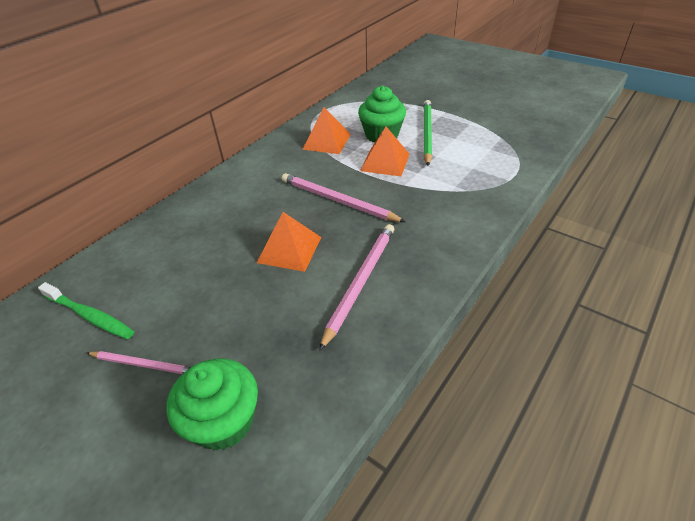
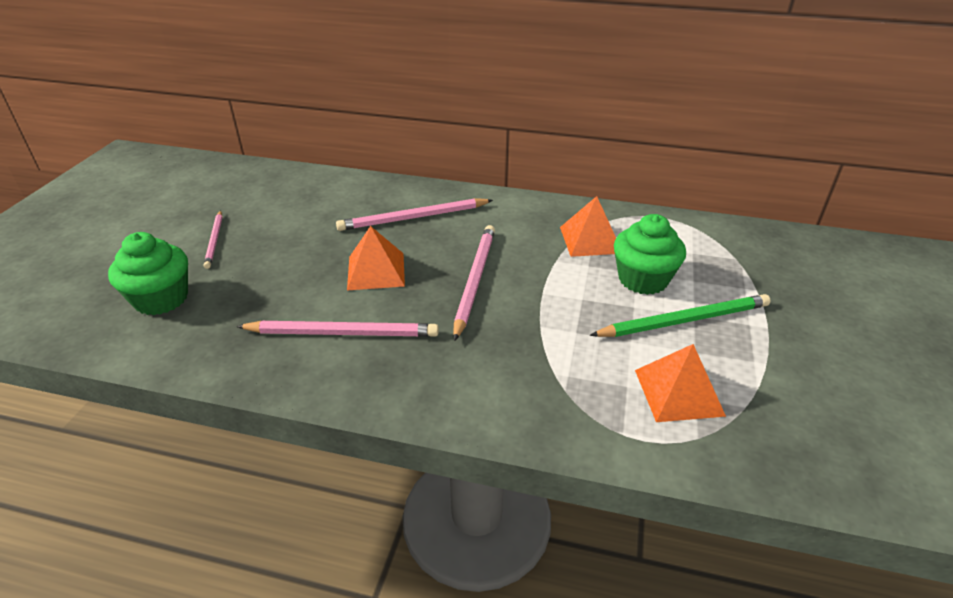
camera: 65 degrees right, 5 degrees down
green toothbrush [38,282,134,339] -> none
orange pyramid [360,127,410,176] -> orange pyramid moved to [635,344,726,422]
none -> pink pencil [336,198,493,231]

